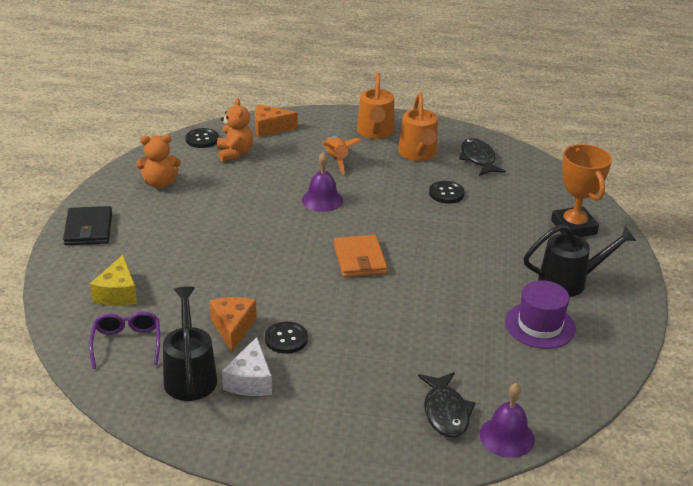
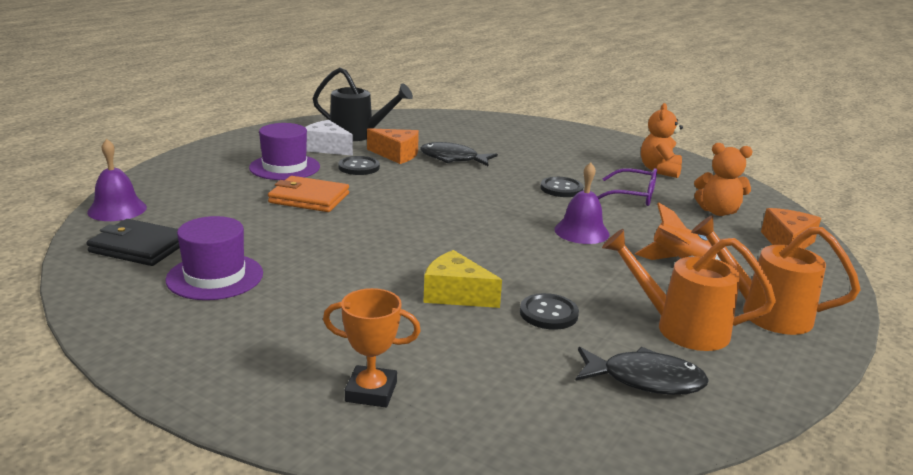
camera: 115 degrees right, 10 degrees down
black wallet [63,206,112,245] -> black wallet moved to [87,219,180,266]
purple glasses [89,312,160,369] -> purple glasses moved to [597,168,657,206]
yellow cheese [90,255,137,306] -> yellow cheese moved to [423,250,502,308]
black button [186,128,219,148] -> black button moved to [541,177,583,197]
orange wallet [334,235,387,277] -> orange wallet moved to [268,176,349,212]
black fish [418,372,476,438] -> black fish moved to [420,142,498,166]
black watering can [524,224,636,297] -> none
orange trophy [551,144,612,237] -> orange trophy [323,288,421,407], size x0.66
none -> purple hat [249,123,320,180]

